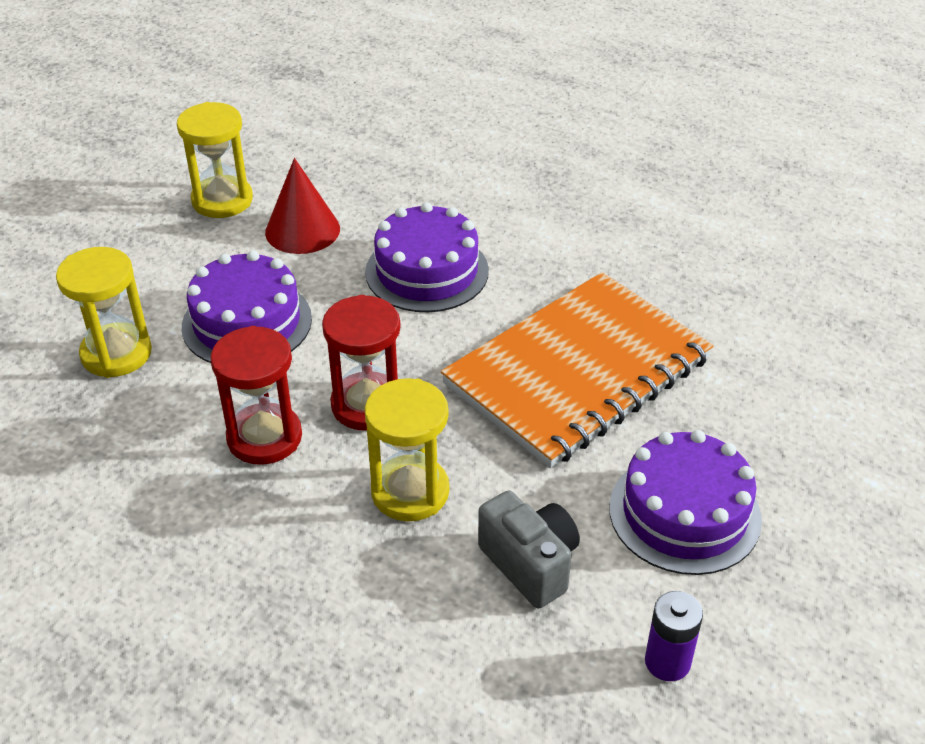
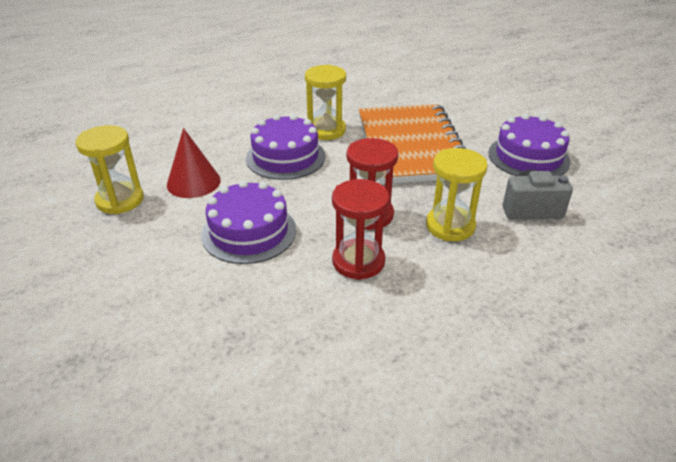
camera: 55 degrees left, 5 degrees down
yellow hourglass [56,247,152,378] -> yellow hourglass moved to [305,65,346,140]
purple battery [645,591,703,681] -> none

